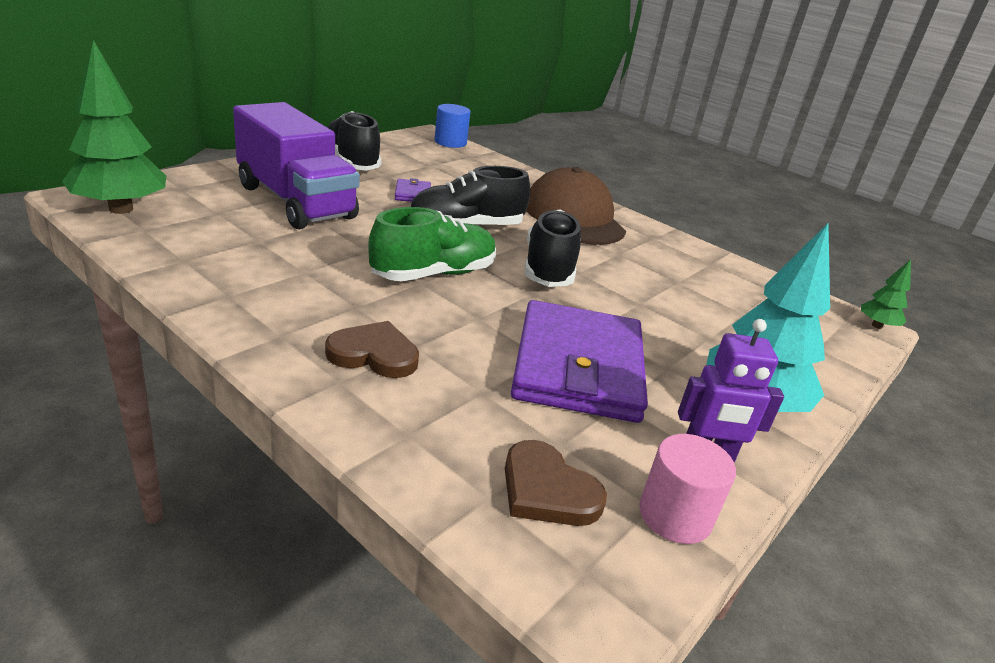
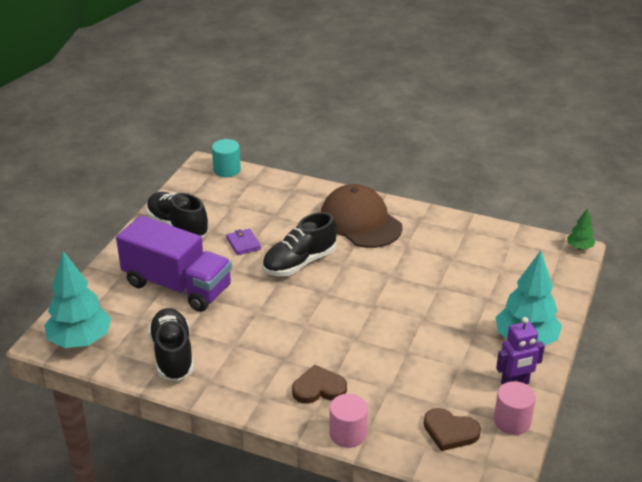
camera: 15 degrees left, 5 degrees up
green tree [62,40,166,214] -> turquoise tree [44,251,111,348]
green shoe [368,207,496,281] -> none
blue cylinder [434,104,471,148] -> turquoise cylinder [212,139,241,177]
purple wallet [511,300,648,423] -> none
black shoe [525,210,581,287] -> black shoe moved to [148,308,194,381]
none -> pink cylinder [329,394,368,448]

